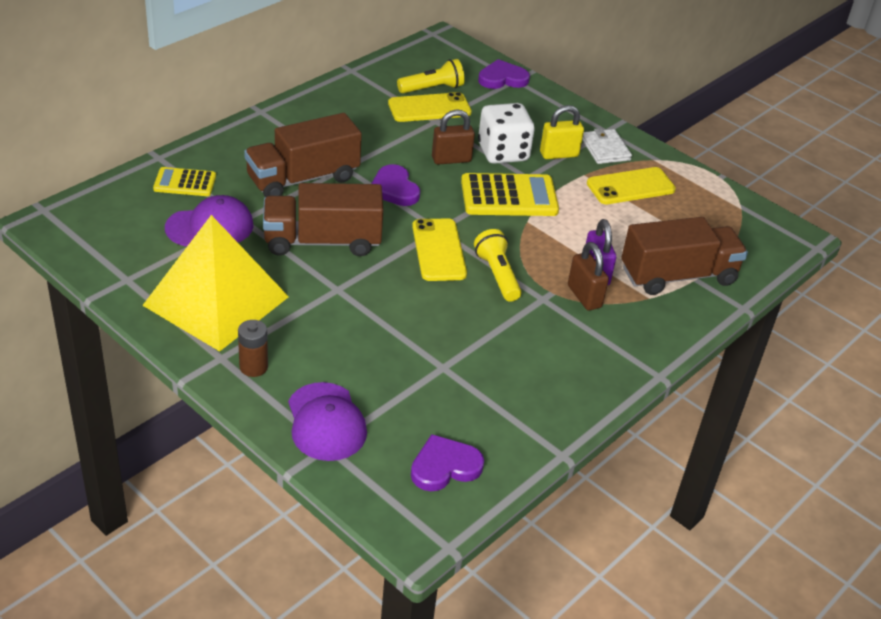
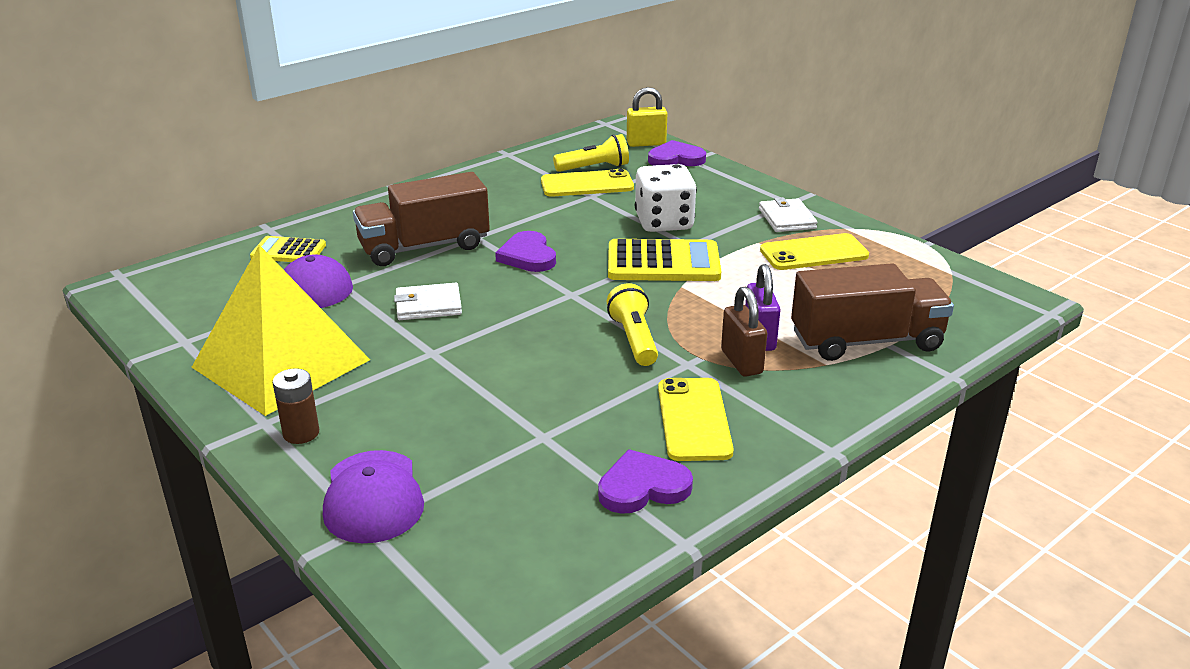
camera: 10 degrees right, 10 degrees down
brown truck [263,183,383,256] -> white wallet [394,283,462,320]
purple heart [411,434,484,491] -> purple heart moved to [598,449,693,514]
yellow phone [412,218,467,281] -> yellow phone moved to [658,378,734,461]
brown padlock [432,109,475,164] -> none
yellow padlock [540,105,584,159] -> yellow padlock moved to [627,87,667,147]

